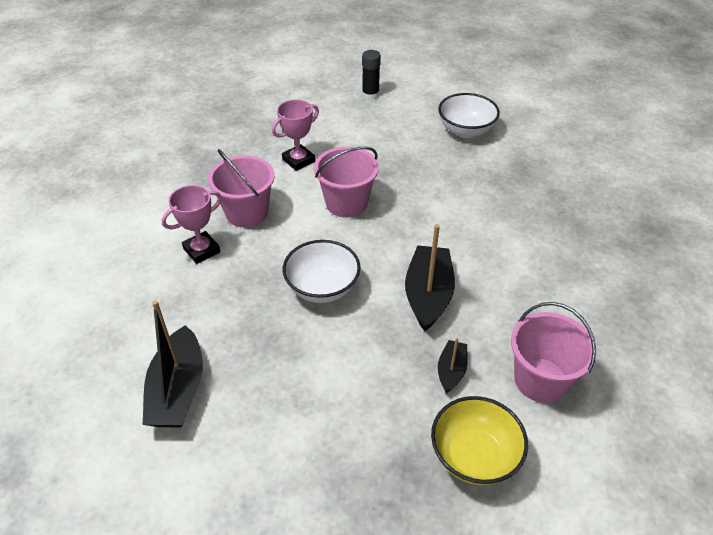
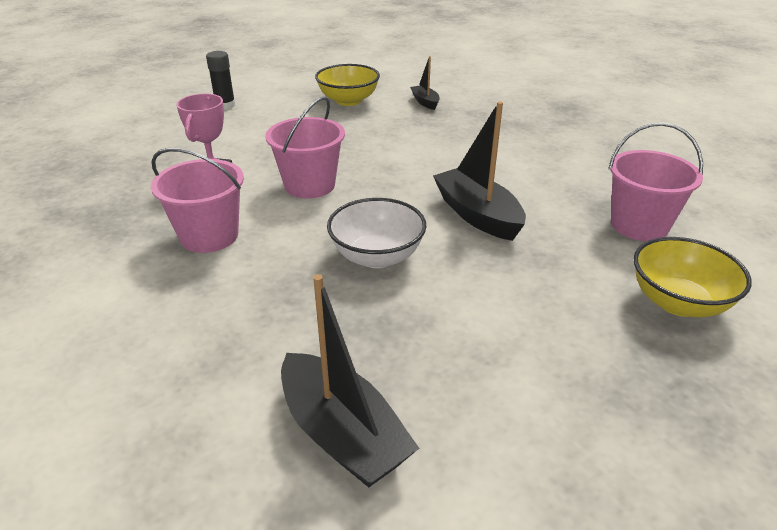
camera: 40 degrees left, 10 degrees down
pink trophy [161,185,222,264] -> none
white bowl [438,93,500,138] -> yellow bowl [315,64,380,106]
black boat [438,337,468,393] -> black boat moved to [410,56,440,110]

